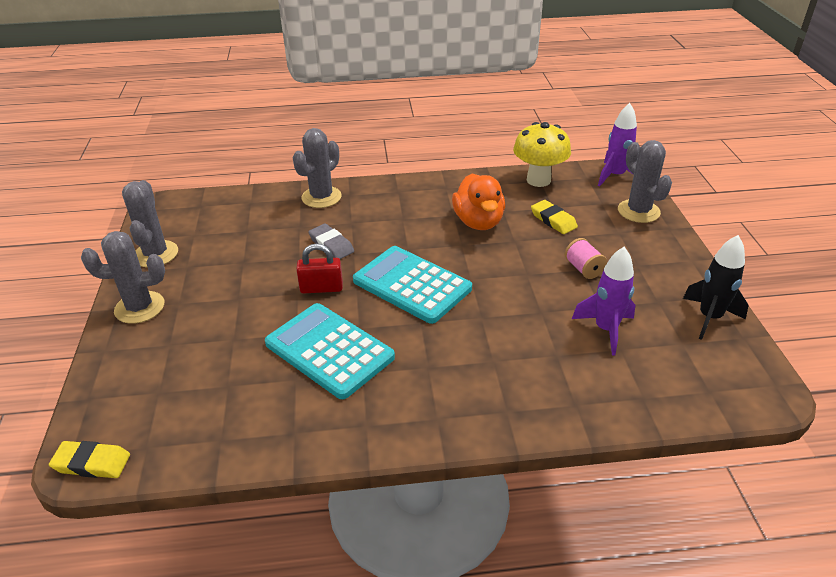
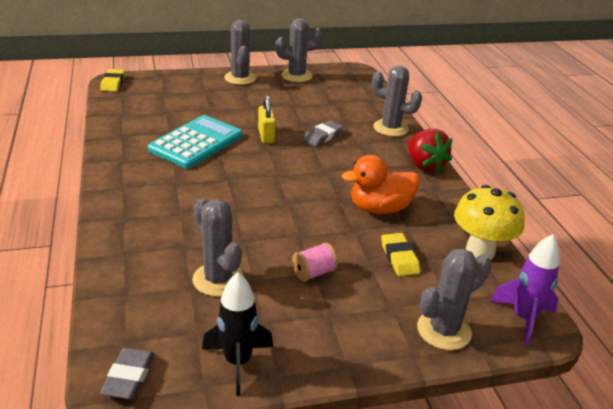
camera: 80 degrees right, 5 degrees down
red padlock [296,244,343,293] -> yellow padlock [258,95,276,143]
turquoise calculator [353,246,472,324] -> none
yellow eraser [531,200,578,234] -> yellow eraser turned 60 degrees counterclockwise [381,233,420,276]
purple rocket [572,247,635,356] -> grey cactus [192,199,244,297]
none -> grey eraser [100,348,155,399]
none -> red strawberry [407,129,453,173]

